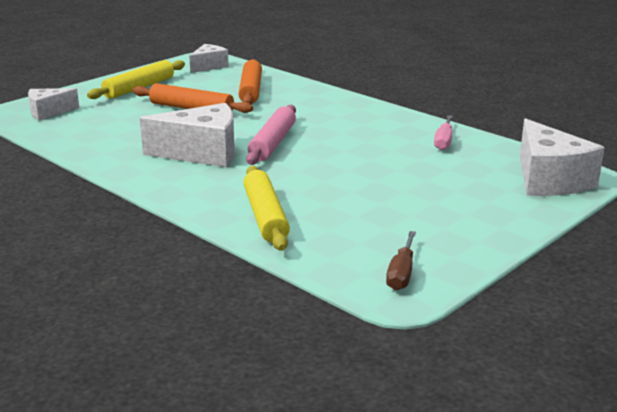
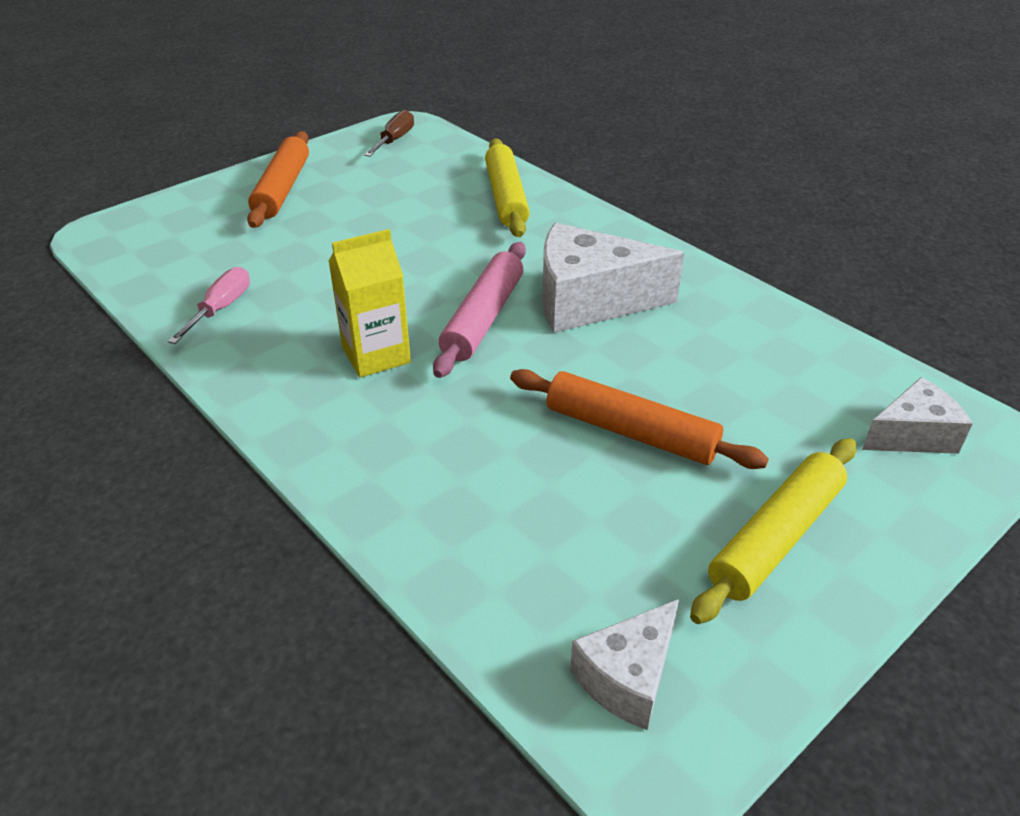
camera: 175 degrees left, 15 degrees up
orange rolling pin [238,59,262,105] -> orange rolling pin moved to [247,131,309,228]
white cheese [520,118,605,196] -> none
none -> yellow carton [328,229,411,378]

